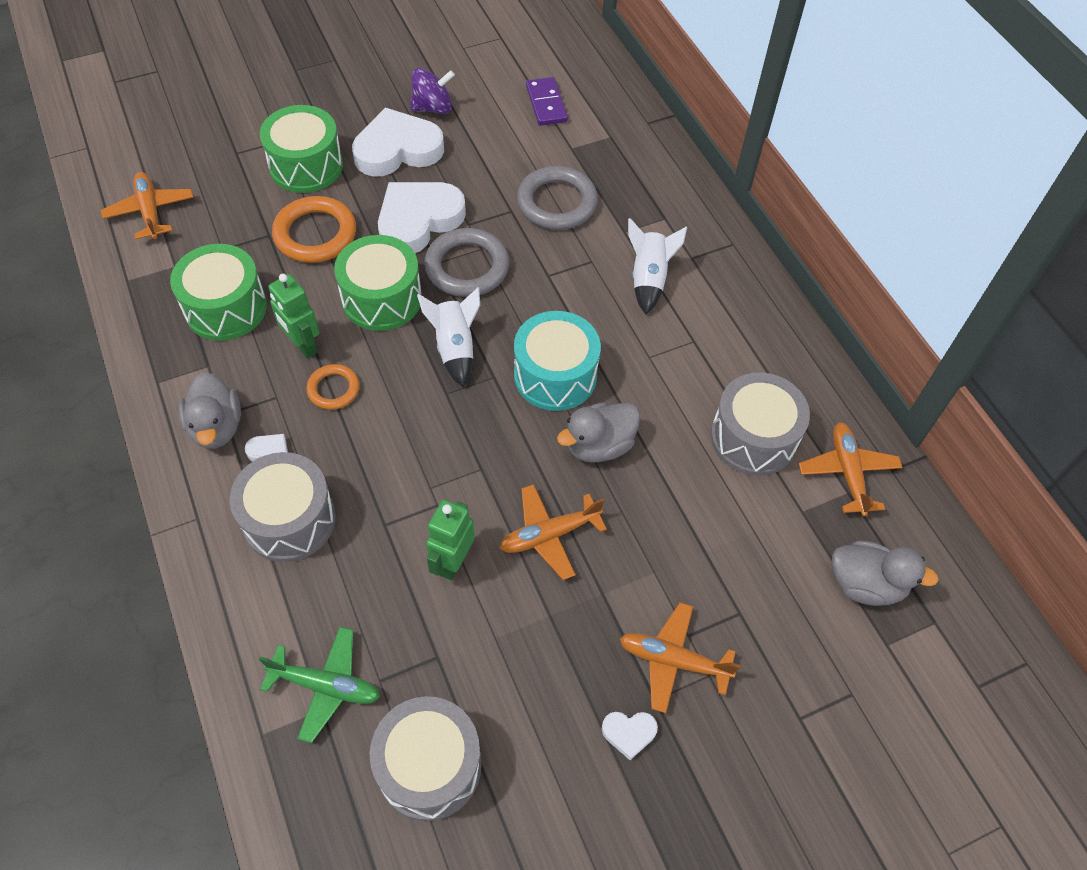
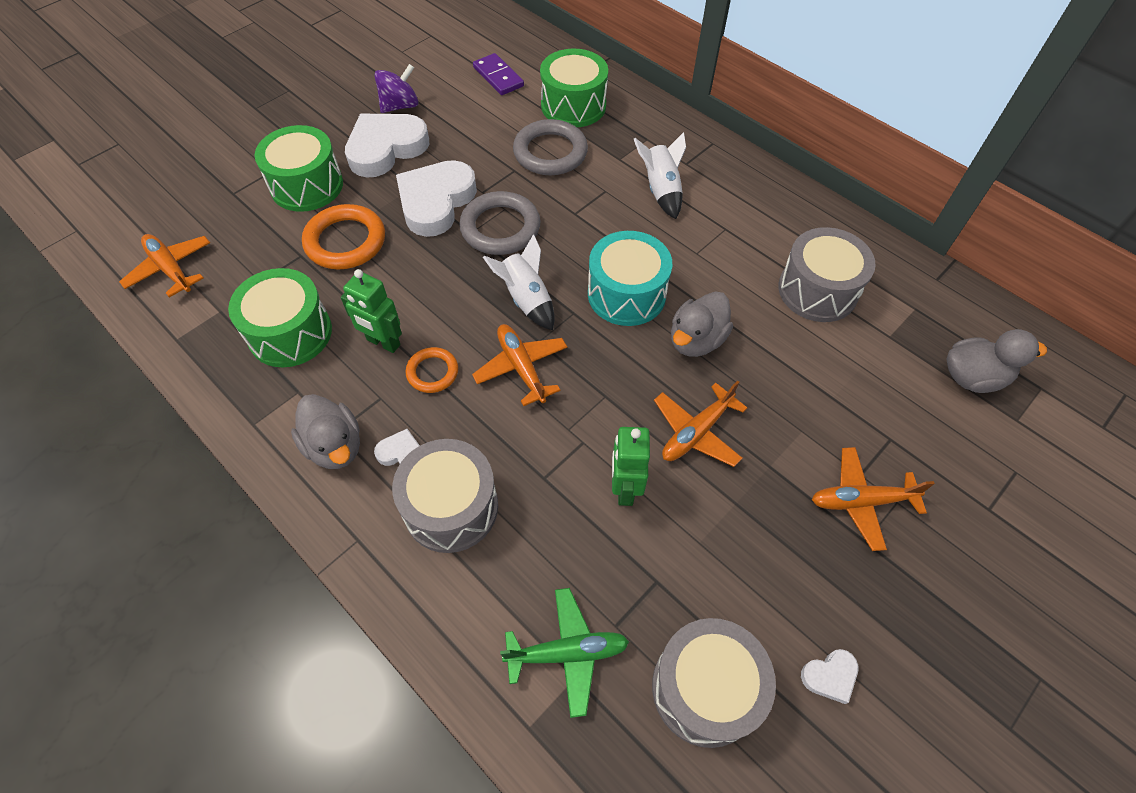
camera: 20 degrees left, 0 degrees up
green drum [334,235,422,331] -> green drum moved to [540,49,608,127]
white heart [602,712,658,760] -> white heart moved to [801,649,858,704]
orange plane [799,422,903,517] -> orange plane moved to [472,324,568,406]

